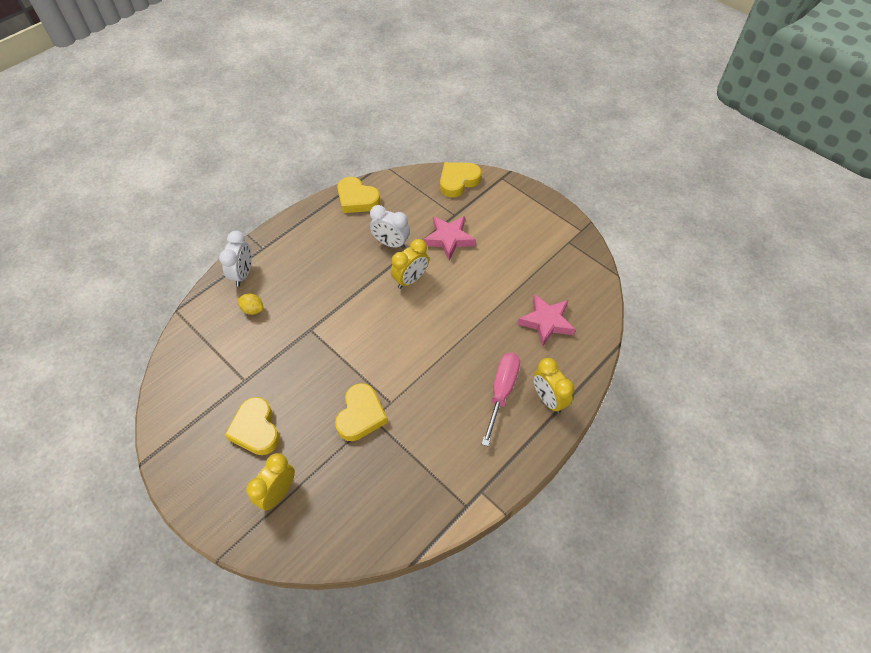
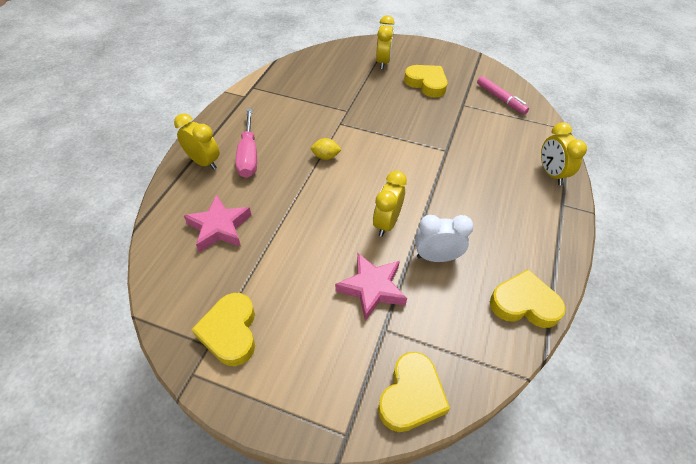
camera: 155 degrees right, 5 degrees down
white clock [219,231,252,287] -> yellow clock [541,122,587,185]
yellow lemon [237,293,263,315] -> yellow lemon moved to [311,138,342,160]
yellow heart [335,383,388,441] -> yellow heart moved to [191,293,255,366]
none -> pink marker [477,76,529,115]

